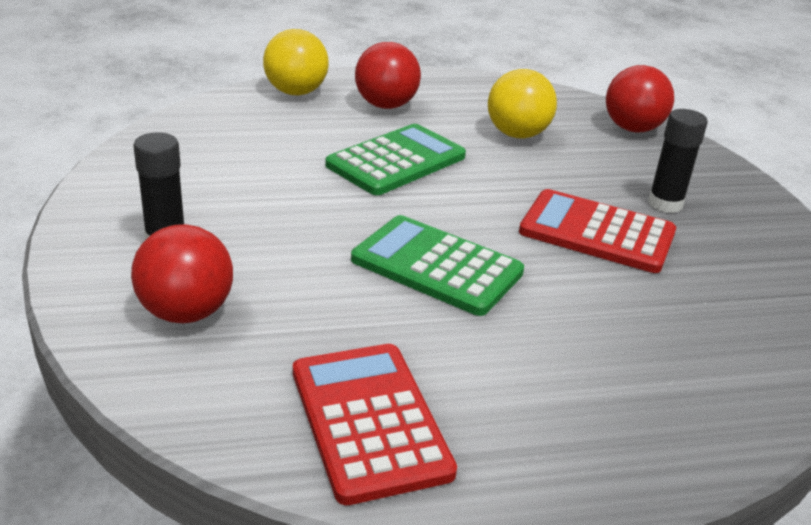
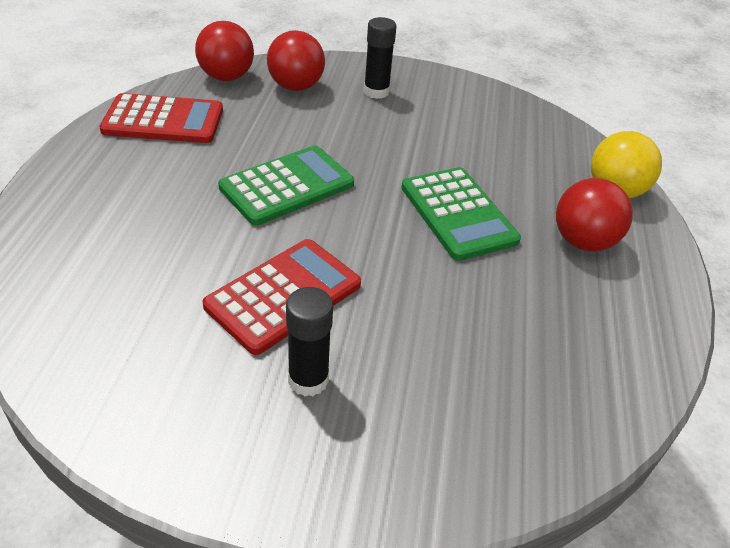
camera: 110 degrees right, 10 degrees up
yellow ball [488,69,557,138] -> none
red ball [606,65,674,133] -> red ball moved to [195,21,254,81]

